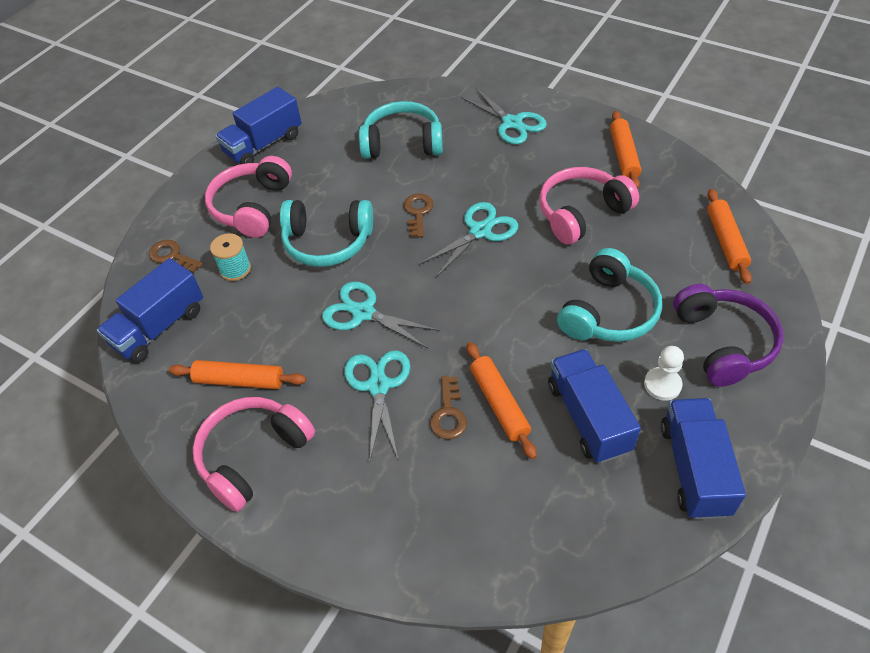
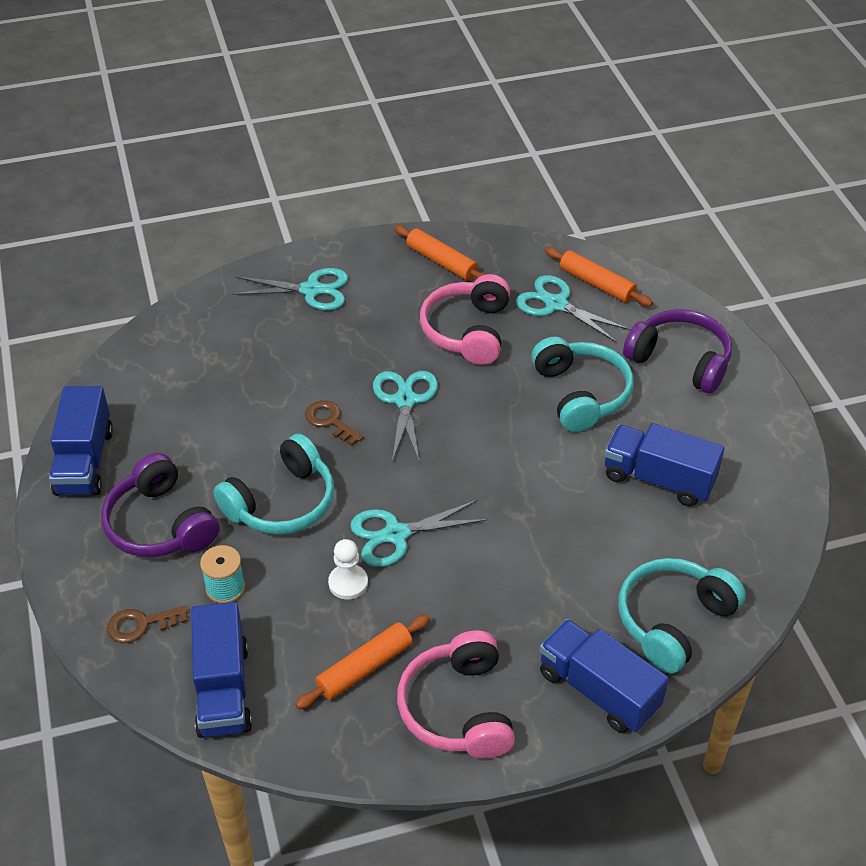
camera: 50 degrees left, 5 degrees down
pink headphones [205,156,292,238] -> purple headphones [101,453,219,557]
turquoise scissors [344,350,410,463] -> turquoise scissors moved to [516,275,630,343]
turquoise headphones [359,101,443,159] -> turquoise headphones moved to [618,558,746,673]
brown key [430,376,467,439] -> none
orange rolling pin [467,342,537,459] -> none
white pawn [644,346,684,401] -> white pawn moved to [328,539,368,599]
blue truck [661,398,746,519] -> blue truck moved to [539,619,669,733]

